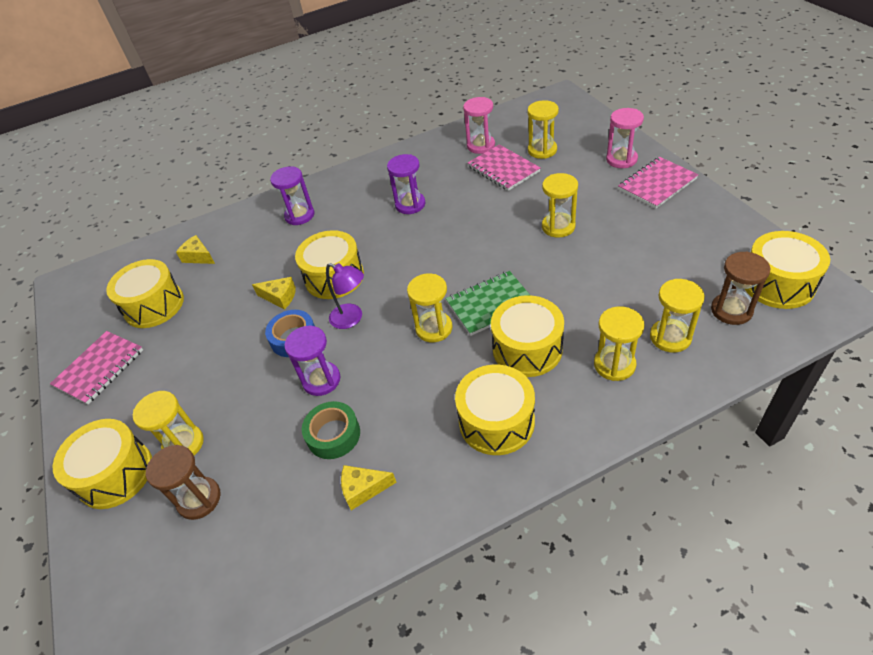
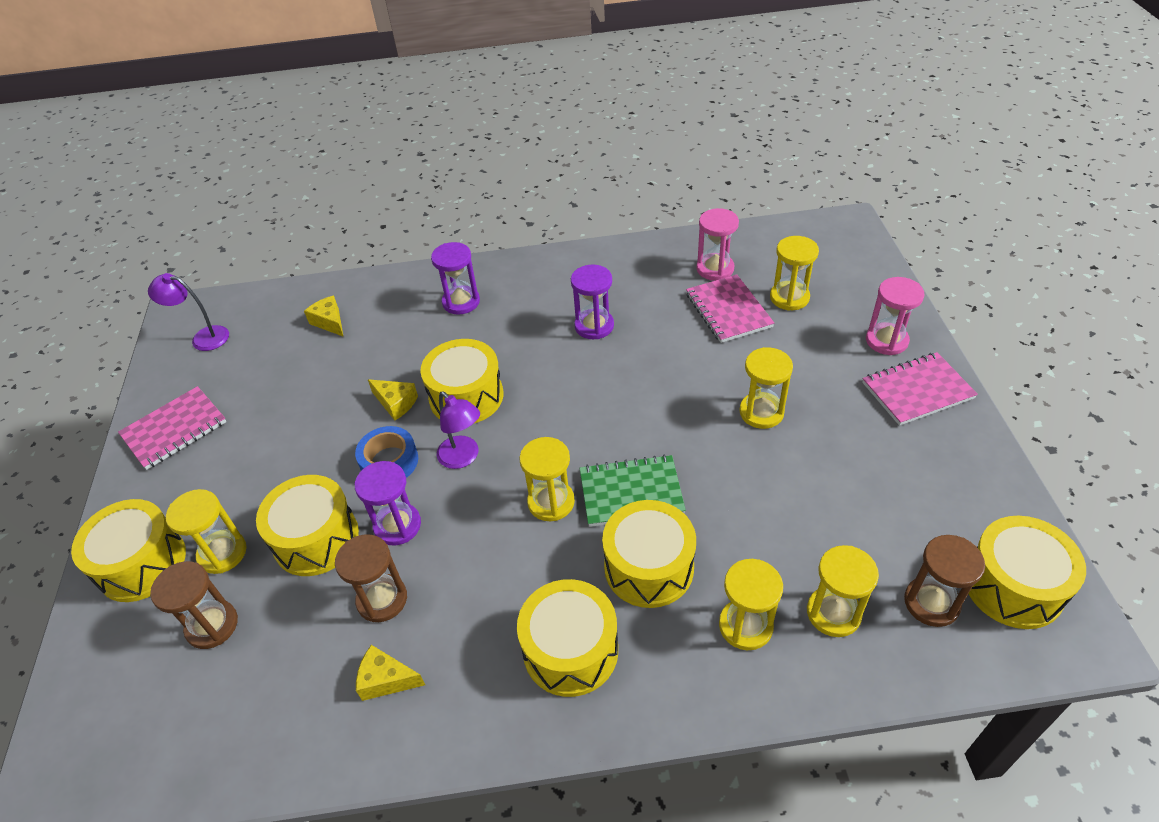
camera: 15 degrees right, 0 degrees up
yellow drum [106,259,184,328] -> yellow drum moved to [256,475,359,576]
green tape [302,401,360,459] -> brown hourglass [335,534,407,622]
none -> purple lamp [148,273,229,351]

